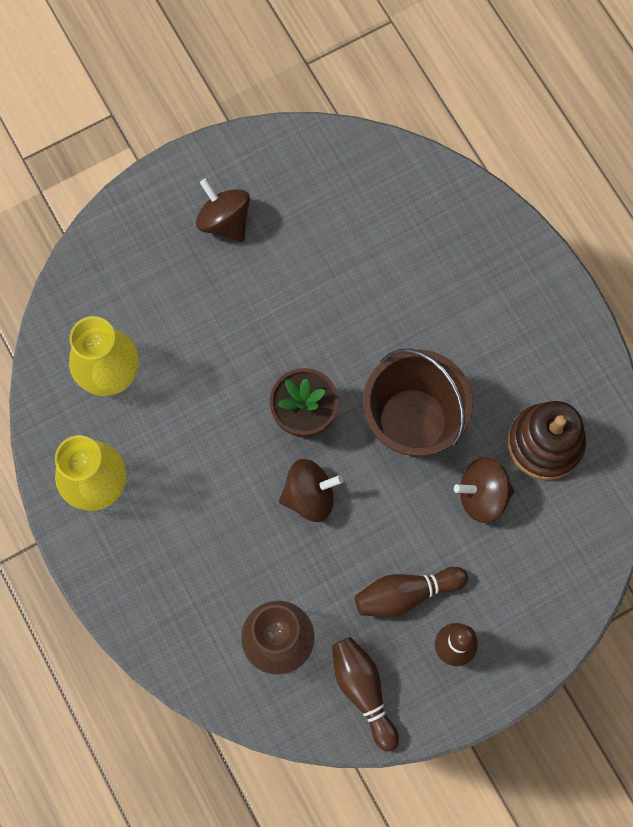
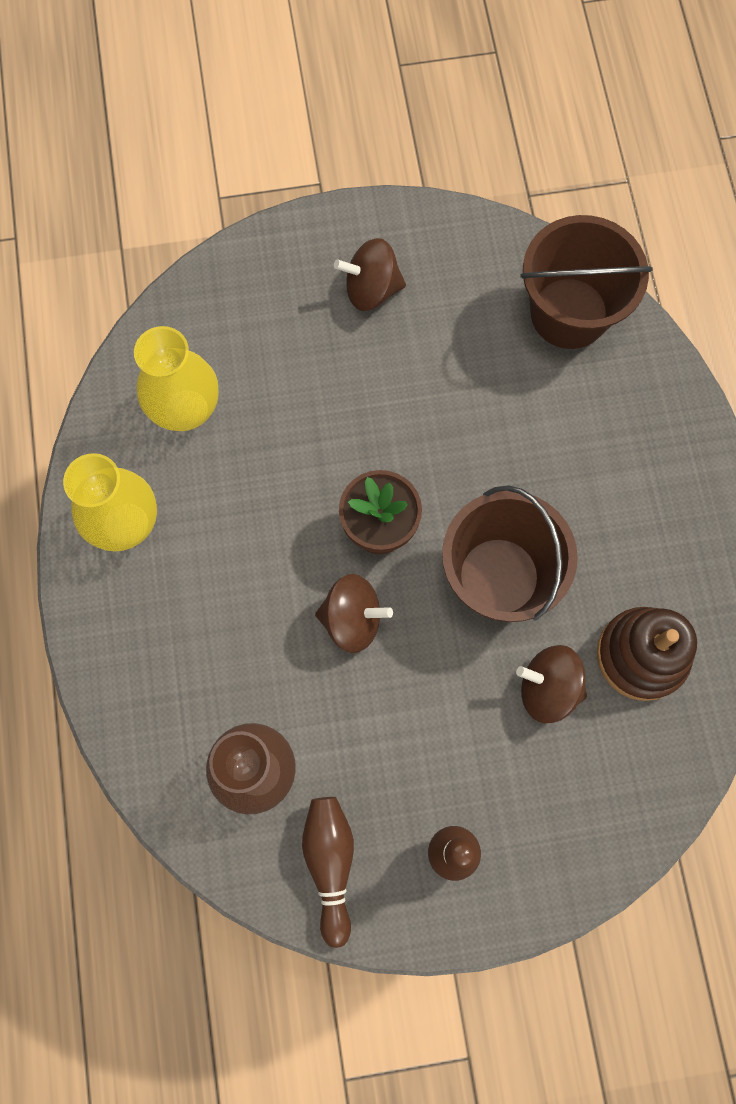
camera: 20 degrees right, 0 degrees up
brown spinning top [196,178,250,242] -> brown spinning top turned 75 degrees counterclockwise [334,238,406,311]
brown bowling pin [355,567,468,618] -> none
none -> brown bucket [521,215,653,349]

